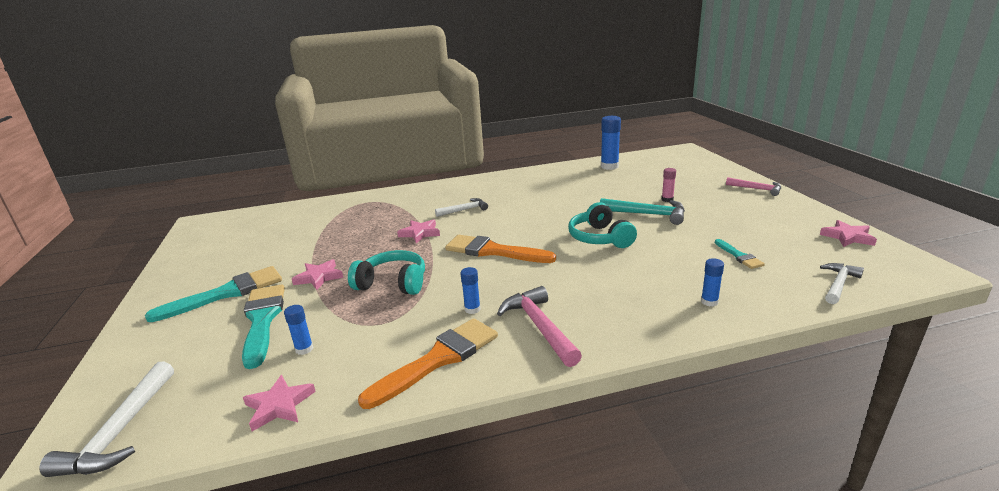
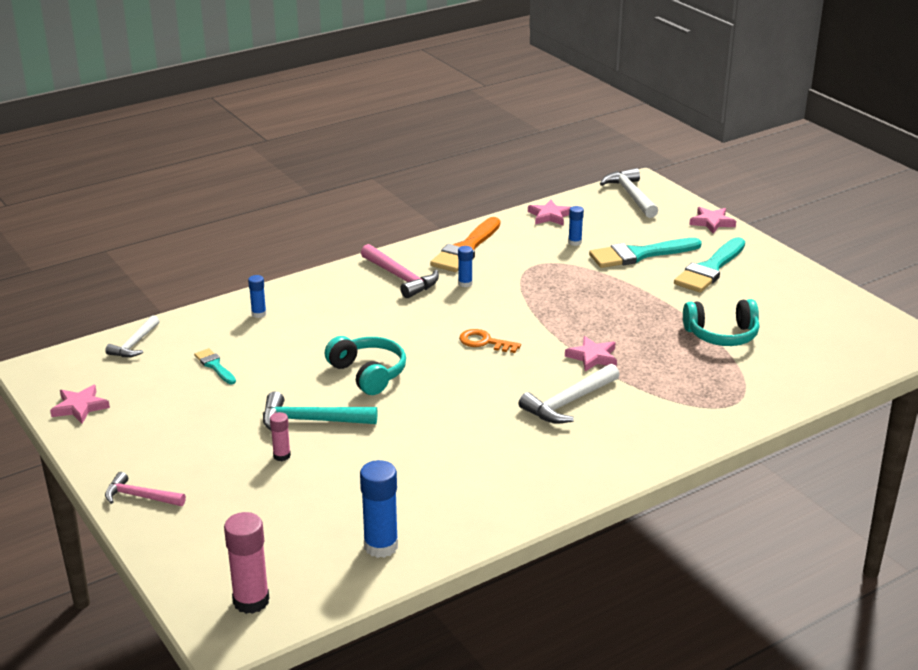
camera: 160 degrees right, 5 degrees up
turquoise brush [242,284,285,369] -> turquoise brush turned 105 degrees clockwise [589,238,702,268]
pink star [292,259,343,290] -> pink star moved to [689,207,736,234]
turquoise headphones [348,250,425,295] -> turquoise headphones moved to [683,299,759,346]
white hammer [435,198,488,217] -> white hammer [519,364,620,423], size x1.51
orange brush [445,235,556,263] -> orange key [459,329,521,353]
none -> pink glue stick [224,512,270,614]

